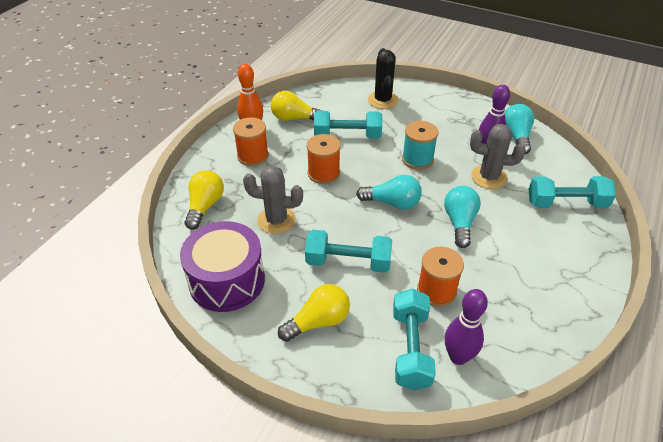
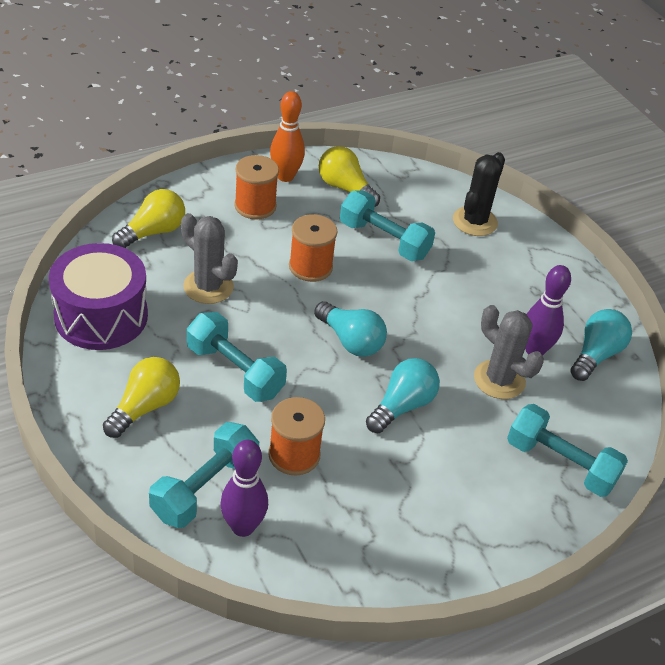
camera: 30 degrees right, 0 degrees up
yellow light bulb [278,284,350,342] -> yellow light bulb turned 60 degrees counterclockwise [103,357,180,438]
turquoise spool [402,121,438,170] -> none

